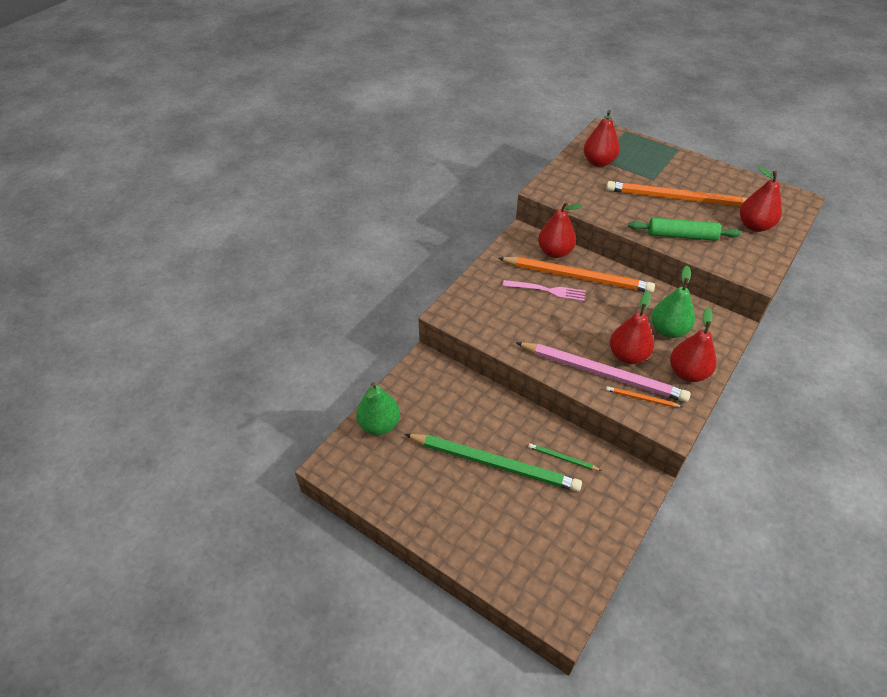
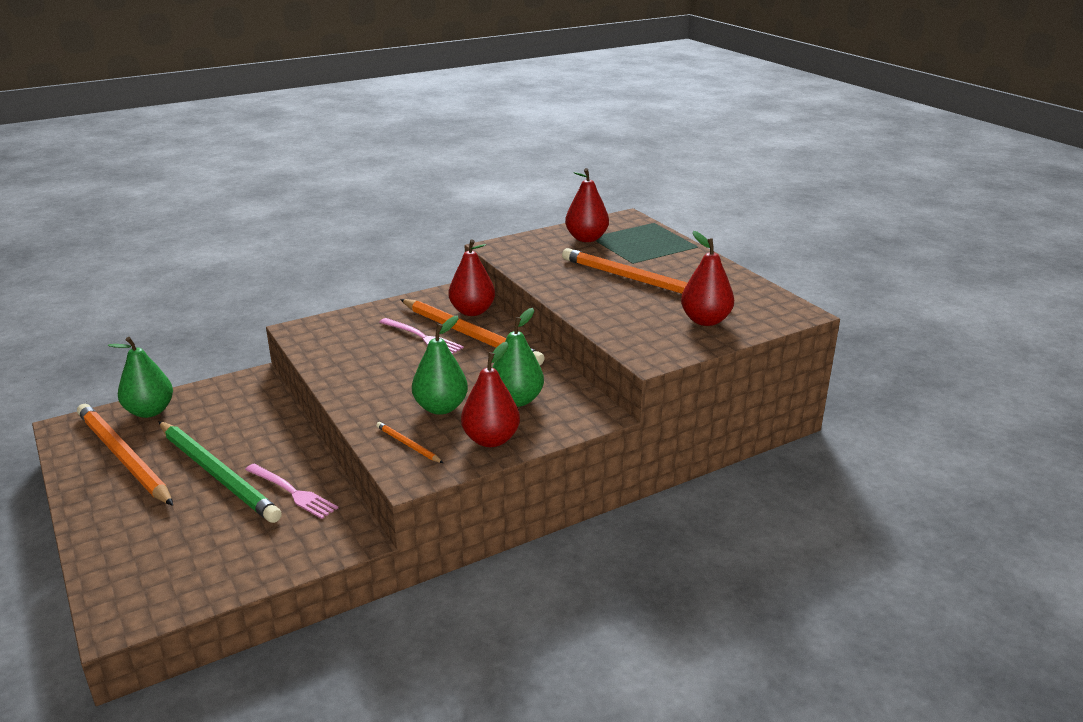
camera: 25 degrees right, 20 degrees down
pink pencil [516,342,691,402] -> none
green pencil [528,443,602,471] -> pink fork [245,464,338,519]
red pear [610,291,654,364] -> green pear [412,315,468,415]
green rolling pin [628,218,741,241] -> none
none -> orange pencil [77,404,173,506]

